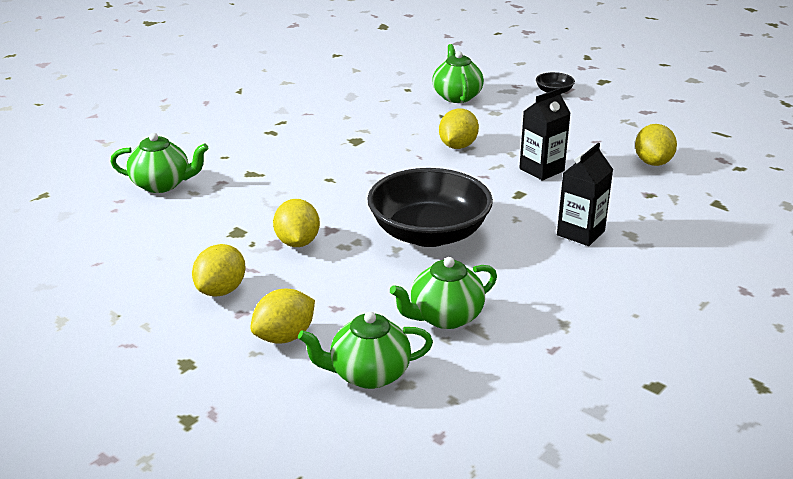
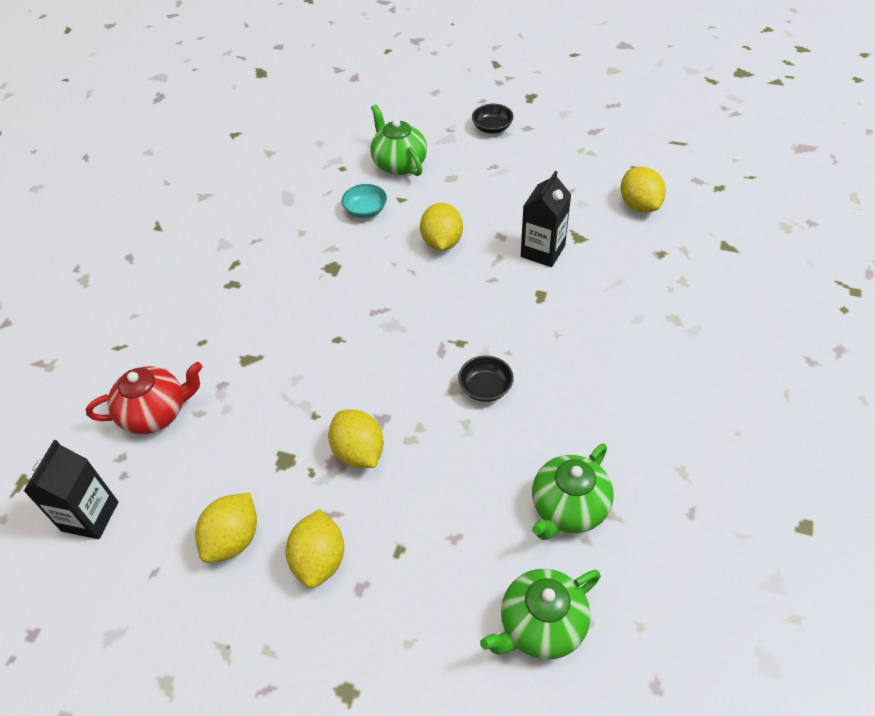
camera: 20 degrees left, 20 degrees up
green teapot [110,133,208,193] -> red teapot [86,362,203,434]
yellow lemon [250,289,315,344] -> yellow lemon moved to [195,493,257,563]
black bowl [367,168,493,247] -> black bowl [458,355,514,402], size x0.41
black carton [557,143,613,246] -> black carton moved to [24,440,118,539]
none -> turquoise bowl [342,184,387,218]

